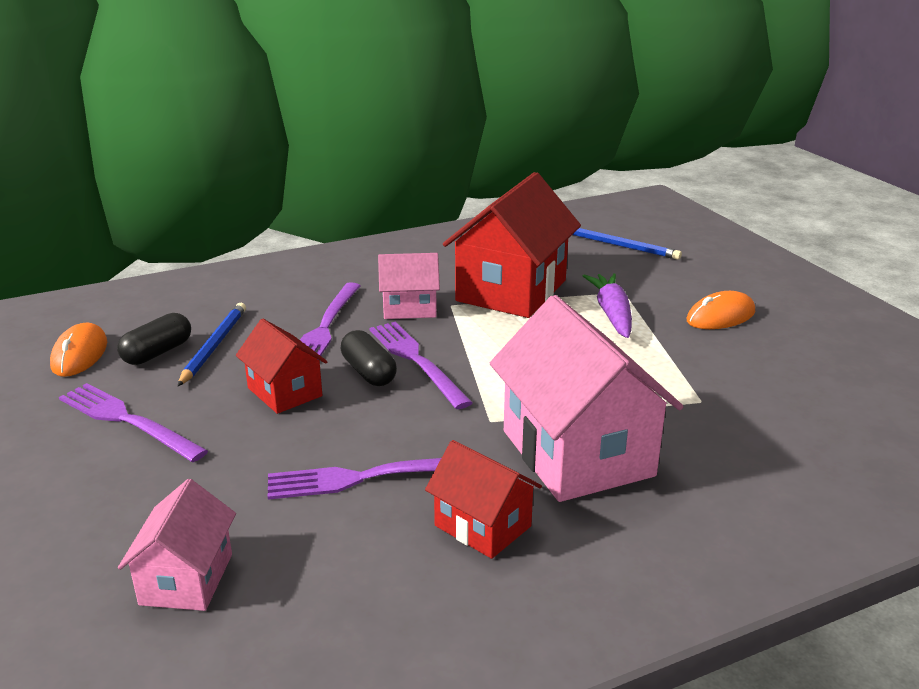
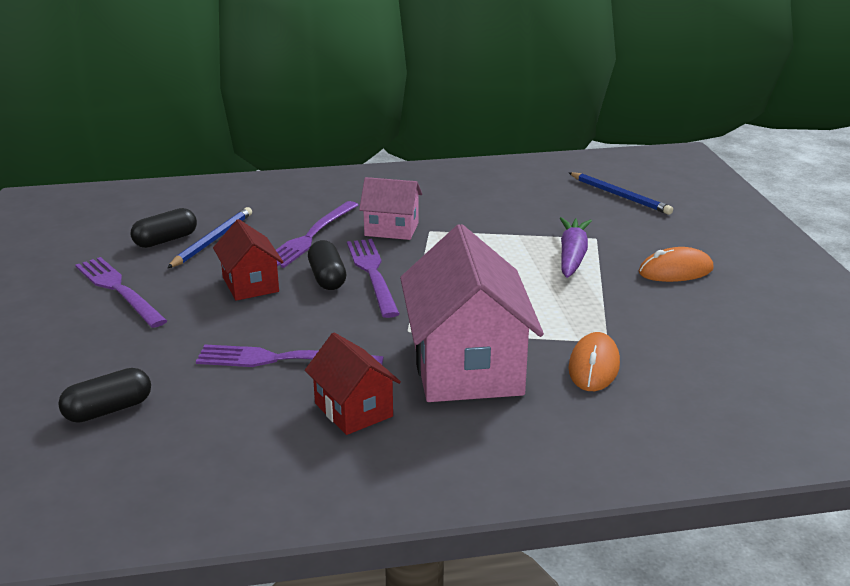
camera: 15 degrees right, 0 degrees up
orange mouse [50,322,107,377] -> orange mouse moved to [568,332,620,391]
pink house [118,479,236,611] -> black capsule [58,368,151,423]
red house [443,172,581,318] -> none

